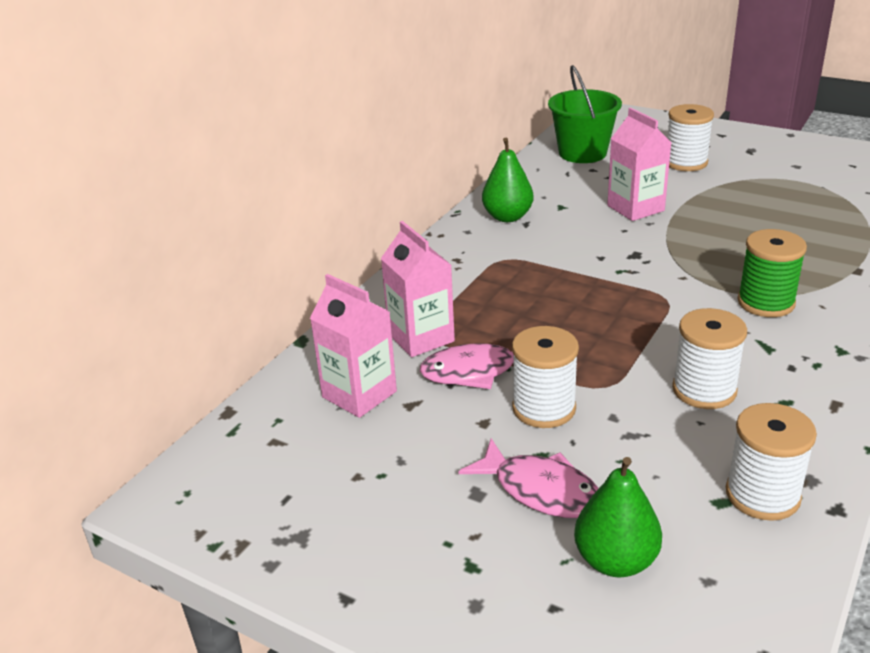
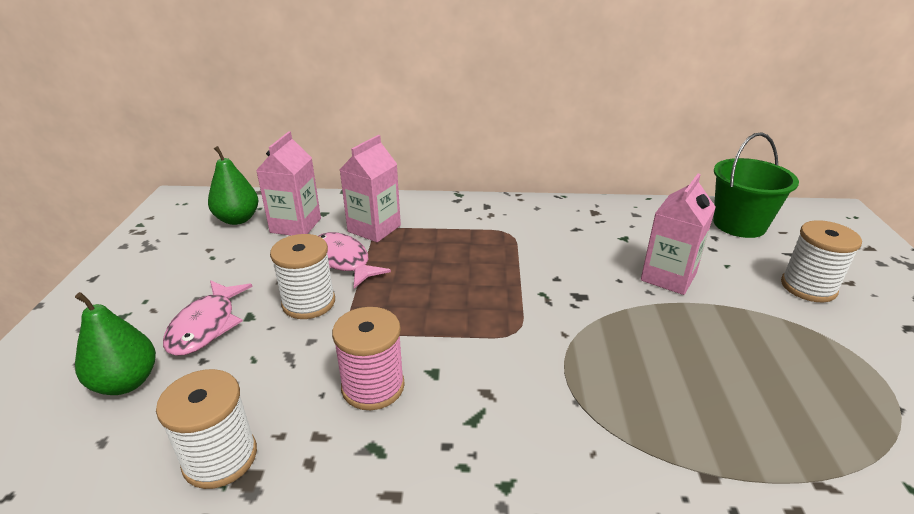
camera: 60 degrees right, 0 degrees up
green pear [482,138,534,222] -> green pear moved to [208,146,259,225]
white spool [672,308,747,409] -> pink spool [332,307,405,410]
green spool [737,229,807,317] -> none

